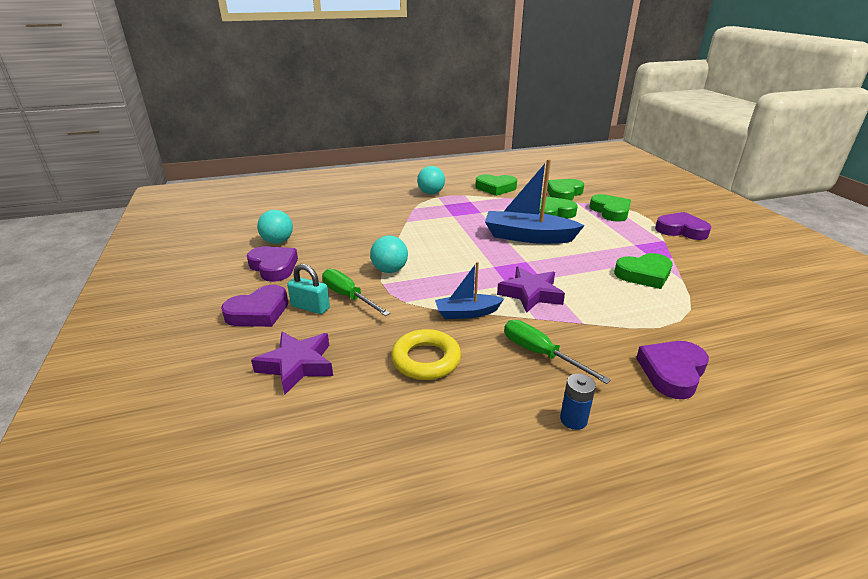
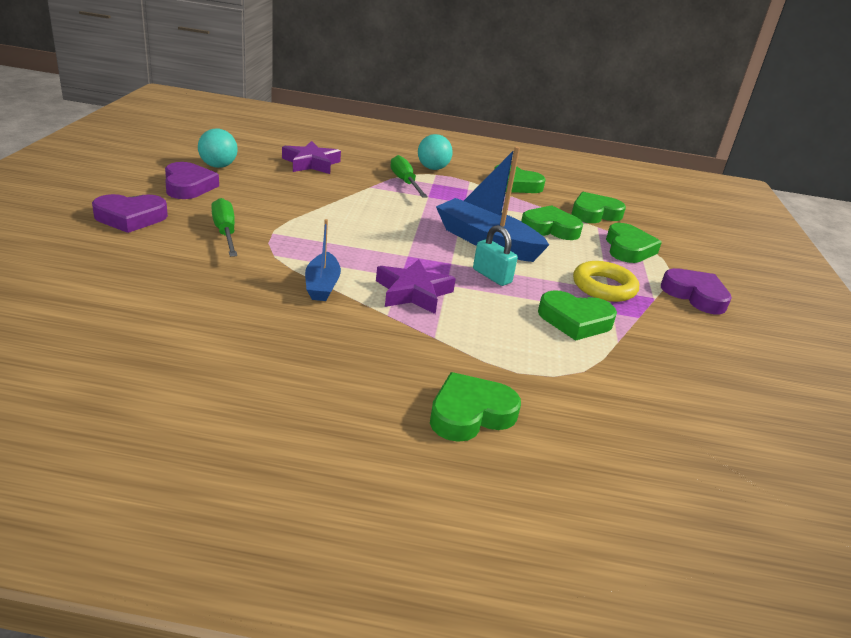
camera: 20 degrees right, 0 degrees up
purple star [251,332,333,395] -> purple star moved to [282,141,341,174]
turquoise padlock [287,264,330,314] -> turquoise padlock moved to [473,225,518,286]
turquoise ball [370,235,408,273] -> none
yellow ring [391,329,461,380] -> yellow ring moved to [573,261,639,302]
blue boat [435,262,504,319] -> blue boat turned 105 degrees counterclockwise [305,219,341,301]
green screwdriver [504,320,611,384] -> green screwdriver moved to [390,155,428,198]
blue battery [560,374,596,430] -> none
purple heart [636,341,709,399] -> green heart [430,372,521,442]

